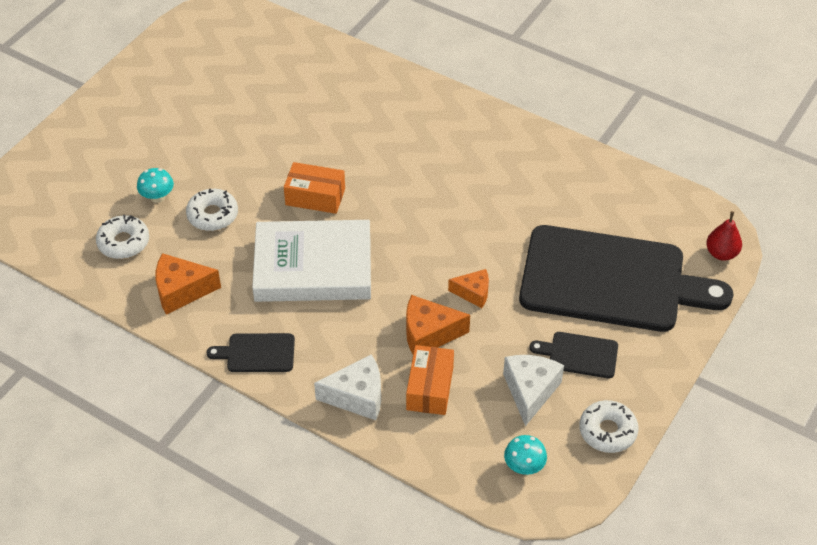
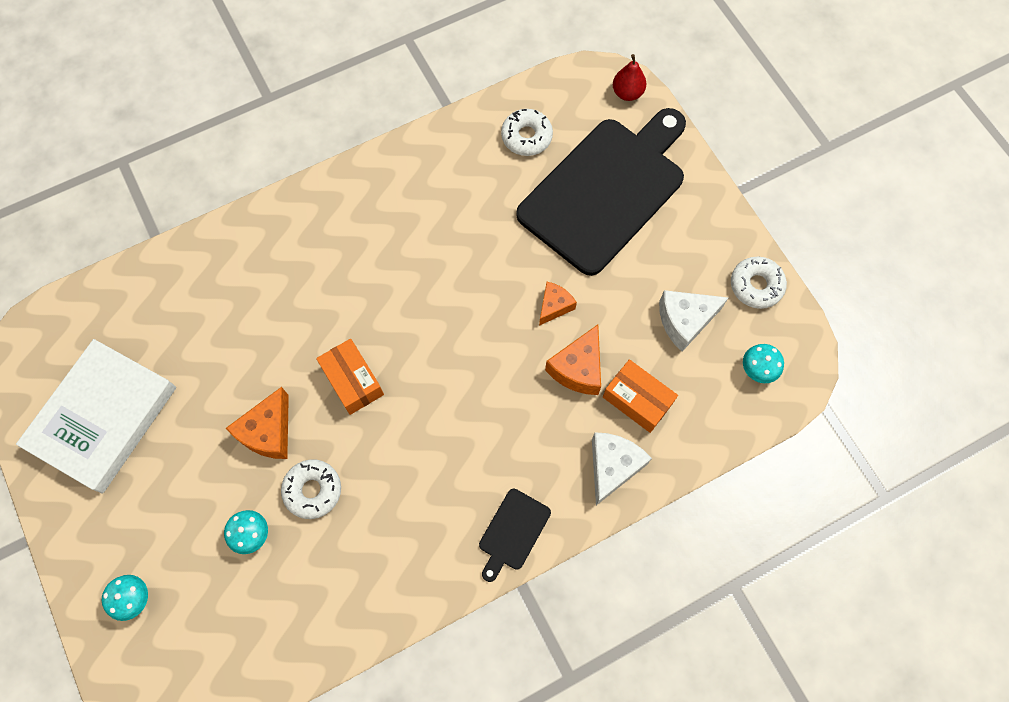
camera: 60 degrees left, 20 degrees up
white donut [96,215,149,259] -> white donut moved to [501,109,553,156]
orange cheese [156,253,221,315] -> orange cheese moved to [226,387,289,459]
white book [252,220,371,302] -> white book moved to [16,339,176,494]
orange box [284,162,345,214] -> orange box turned 75 degrees counterclockwise [316,339,384,415]
white cheese [503,355,564,426] -> white cheese turned 60 degrees counterclockwise [659,290,729,352]
black cutting board [529,332,618,378] -> none
none -> turquoise mushroom [102,575,148,621]

